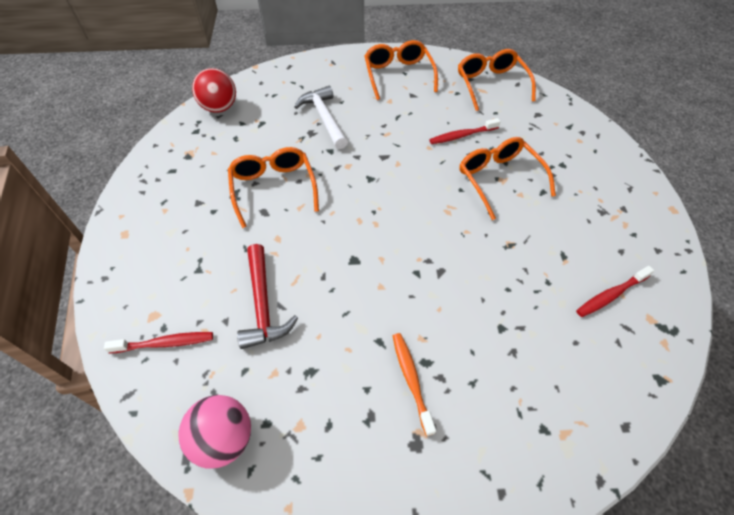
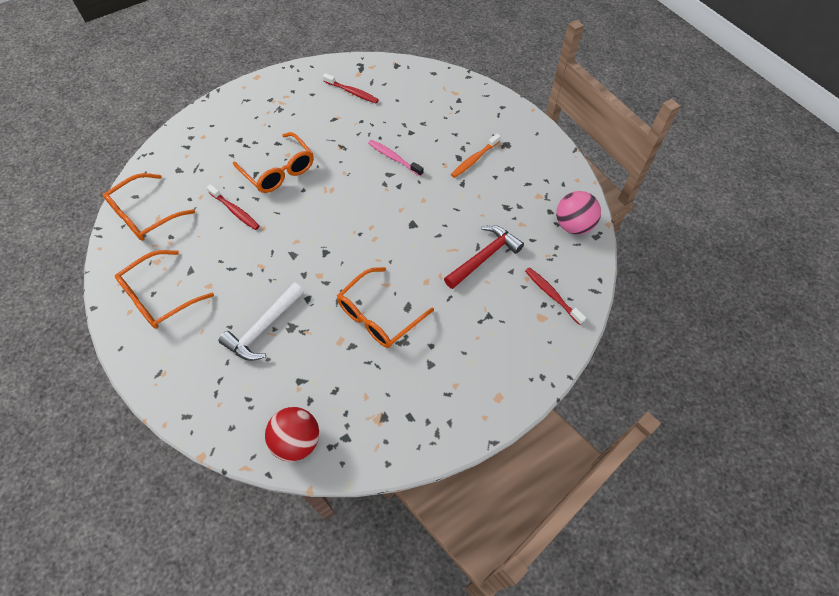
camera: 120 degrees left, 5 degrees up
orange glasses [459,137,556,220] -> orange glasses turned 75 degrees counterclockwise [233,132,314,193]
none -> pink toothbrush [368,140,424,176]

